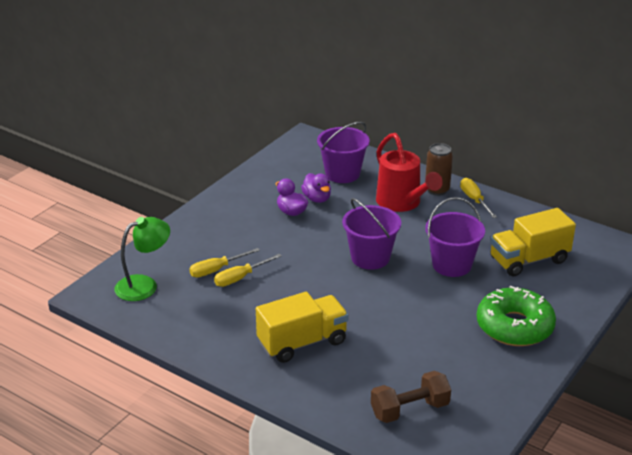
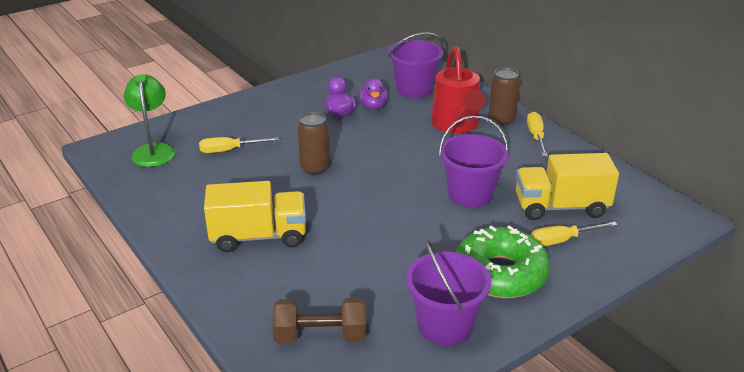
camera: 20 degrees right, 0 degrees up
green lamp [115,217,170,301] -> green lamp turned 90 degrees counterclockwise [124,74,175,167]
yellow screwdriver [214,254,282,287] -> yellow screwdriver moved to [531,221,618,246]
purple bucket [342,198,401,270] -> purple bucket moved to [406,240,491,346]
none -> brown can [297,112,330,175]

